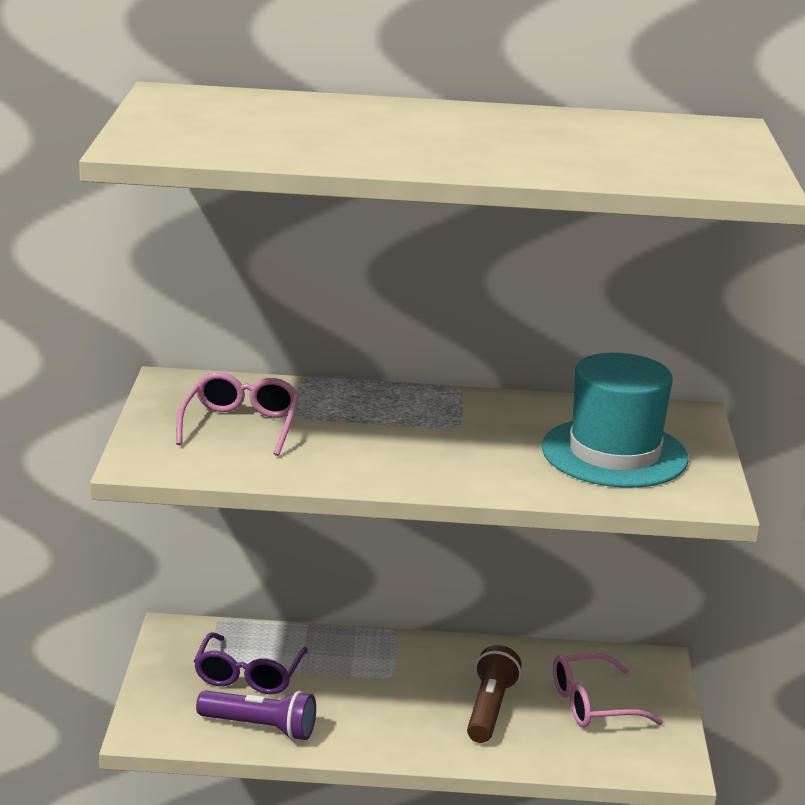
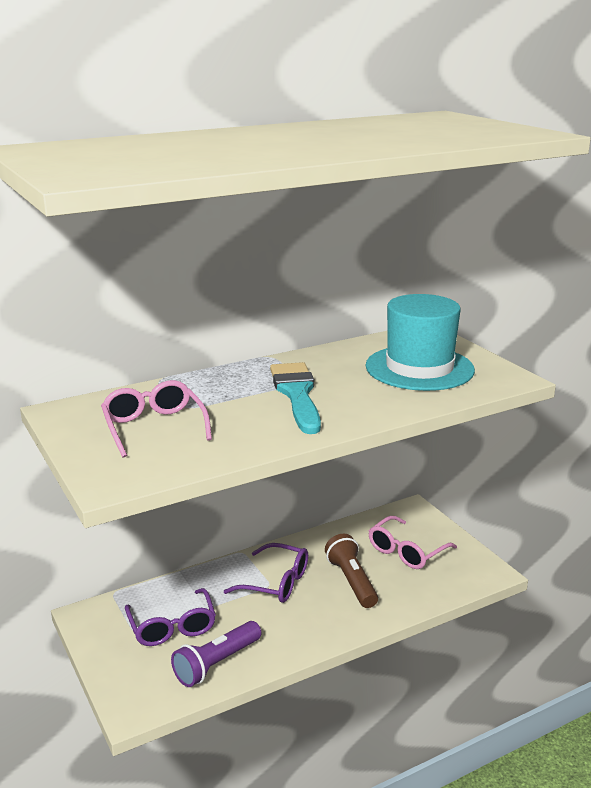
camera: 30 degrees left, 0 degrees up
purple flashlight [196,690,316,740] -> purple flashlight turned 150 degrees clockwise [171,621,261,687]
none -> purple glasses [224,543,308,603]
none -> turquoise brush [270,362,321,434]

